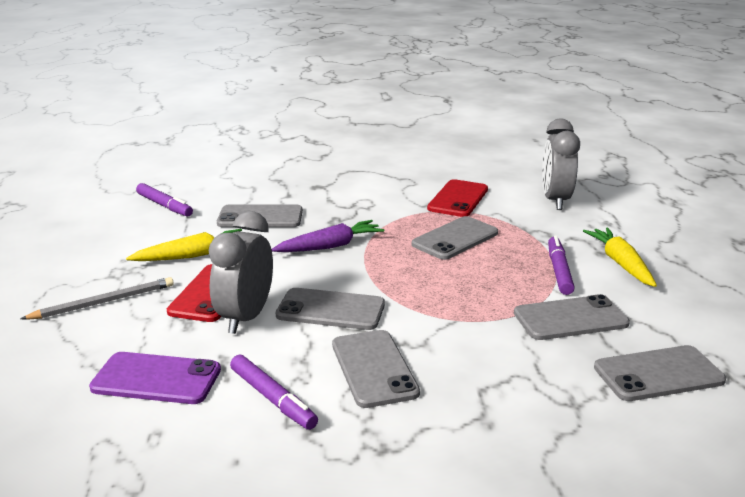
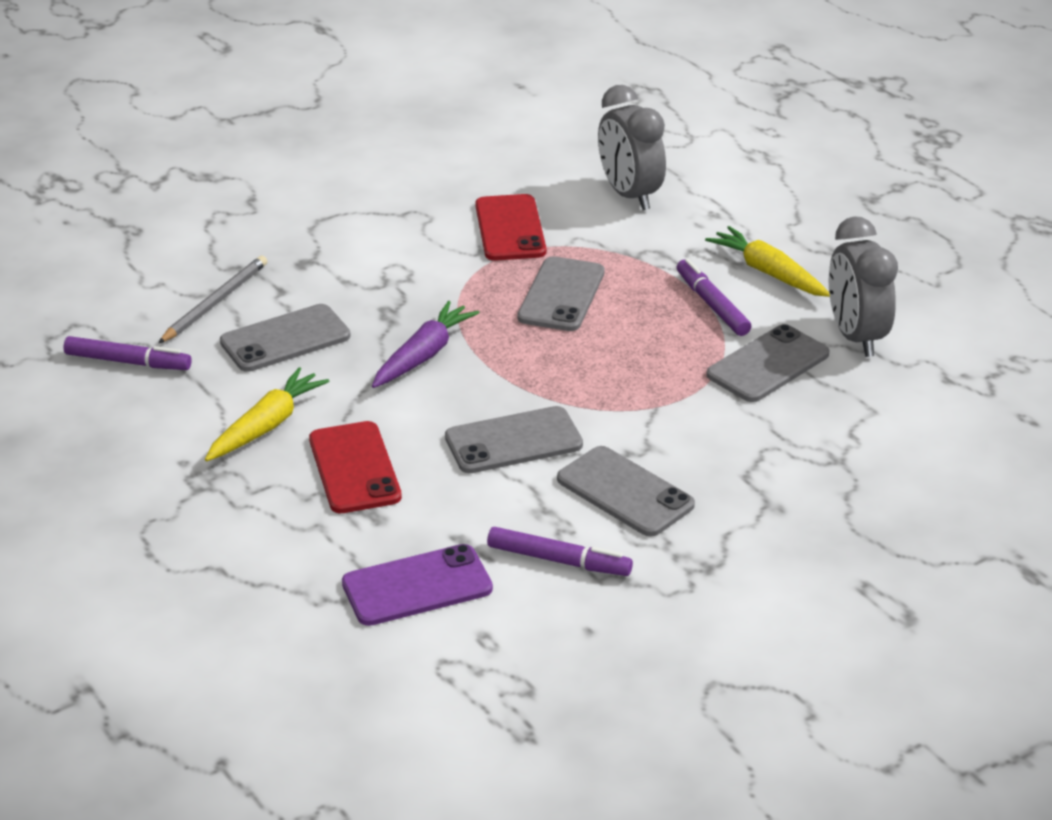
camera: 30 degrees left, 10 degrees up
grey pencil [21,277,174,320] -> grey pencil moved to [158,256,267,344]
grey clock [209,211,273,334] -> grey clock moved to [829,216,898,357]
grey phone [594,345,726,401] -> none

